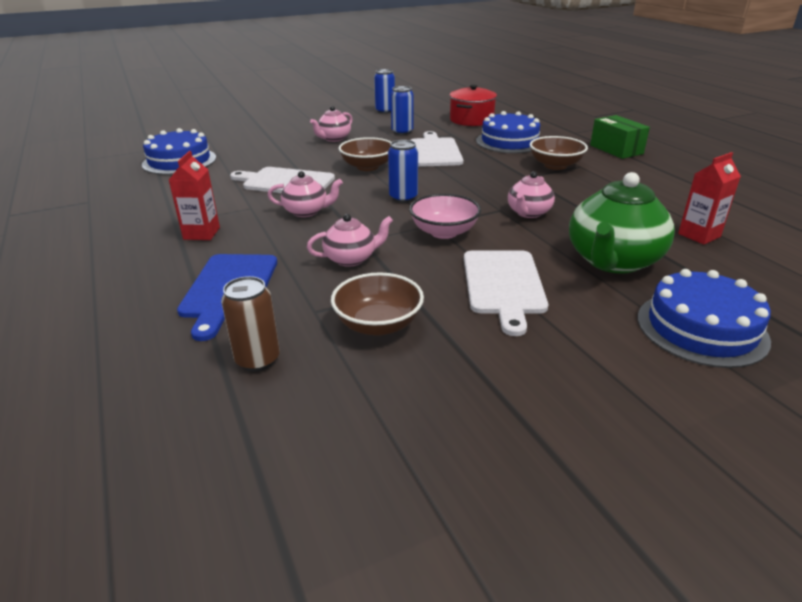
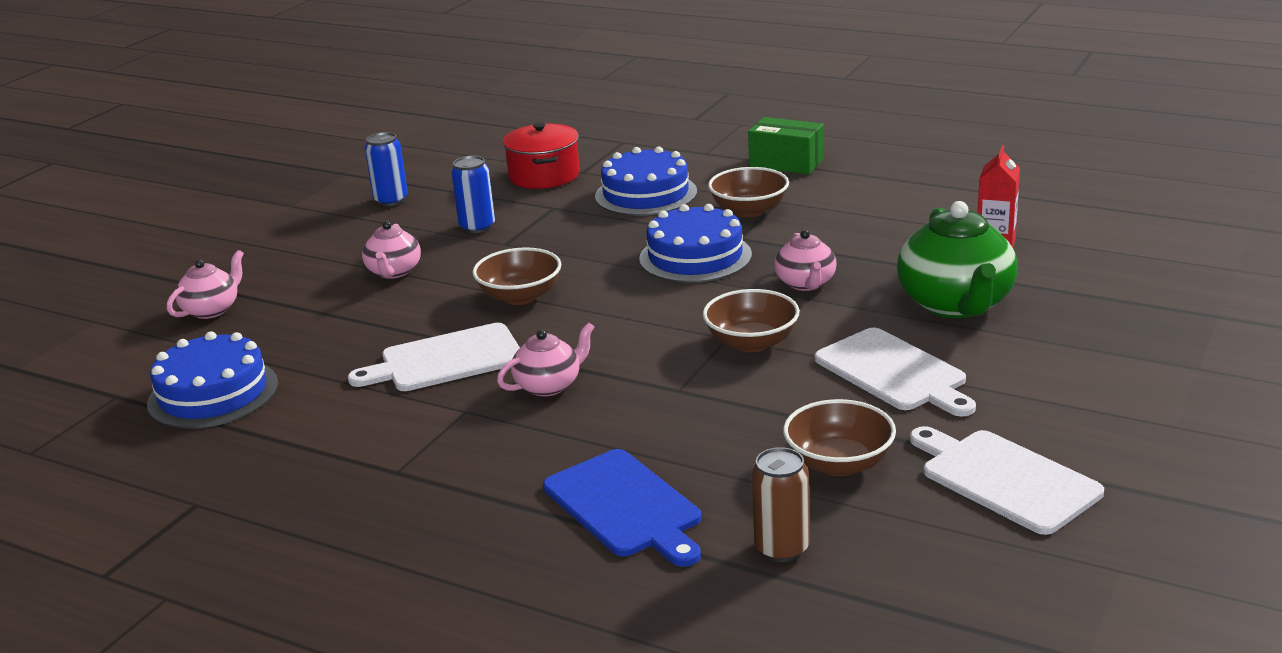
camera: 35 degrees left, 5 degrees down
red carton [169,151,220,240] -> none
pink teapot [307,214,393,267] -> pink teapot moved to [167,250,244,319]
blue can [388,140,418,203] -> none
pink bowl [409,194,481,239] -> brown bowl [703,289,800,352]
white cutting board [411,131,463,167] -> white cutting board moved to [910,426,1104,535]
blue cake [638,269,771,368] -> blue cake moved to [639,204,752,283]

